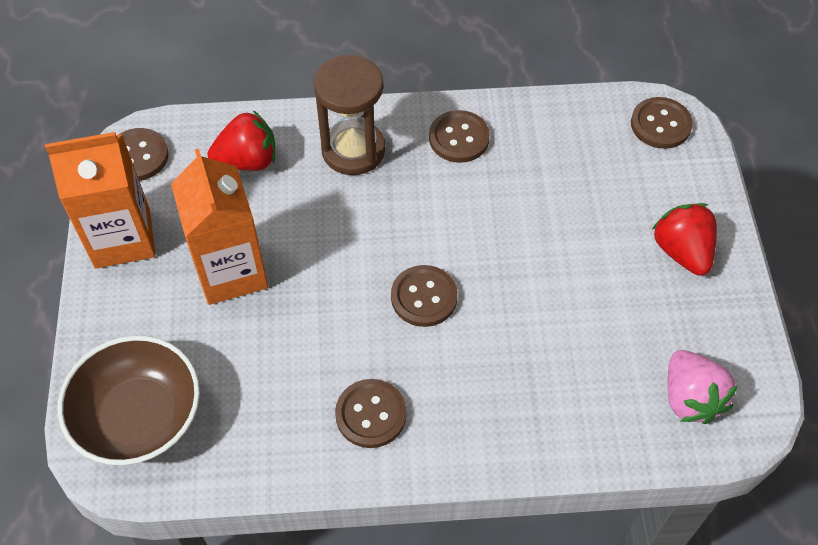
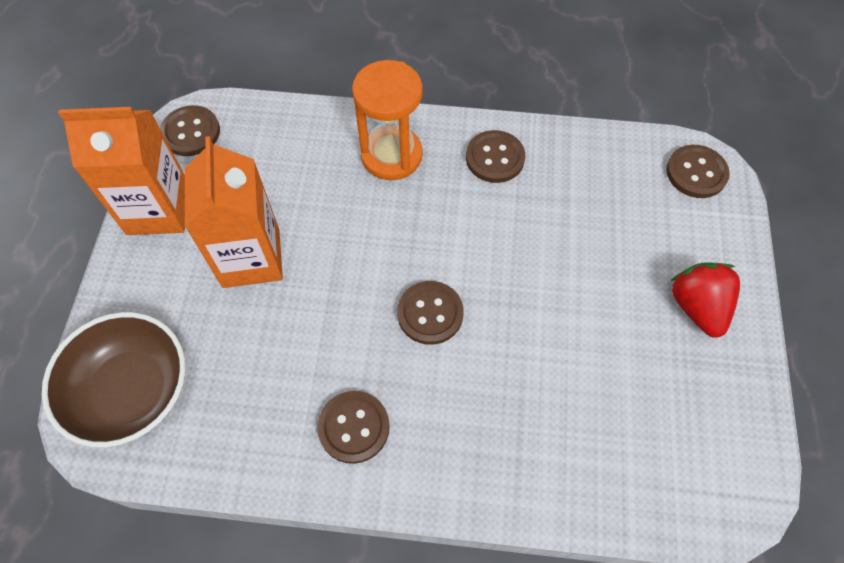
camera: 10 degrees right, 5 degrees up
red strawberry [208,110,276,171] -> none
brown hourglass [314,55,385,175] -> orange hourglass [352,60,423,180]
pink strawberry [667,350,738,424] -> none

